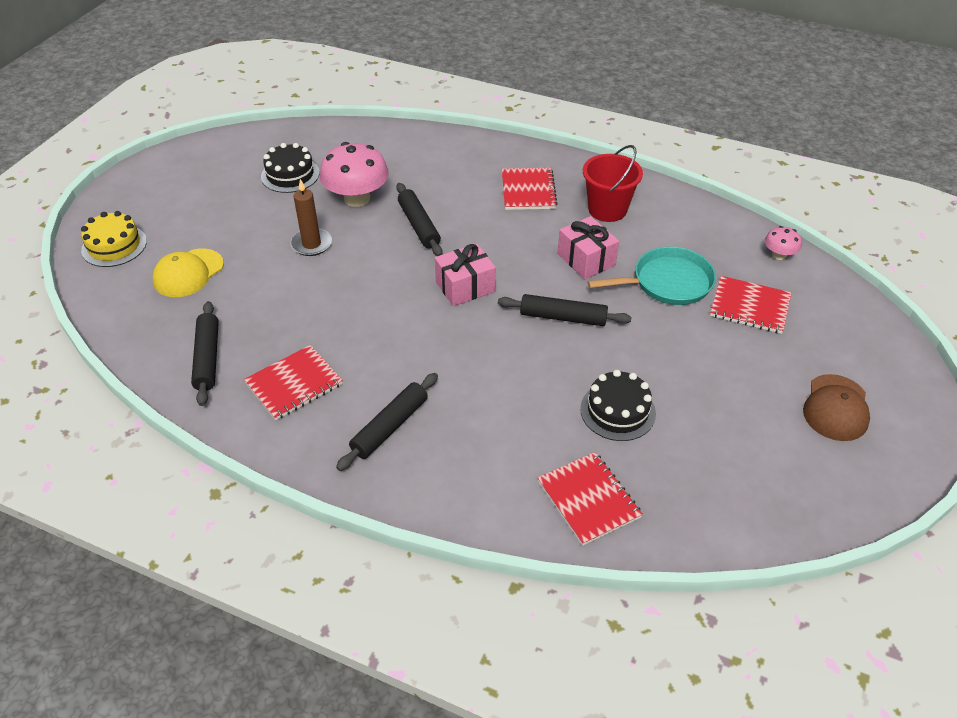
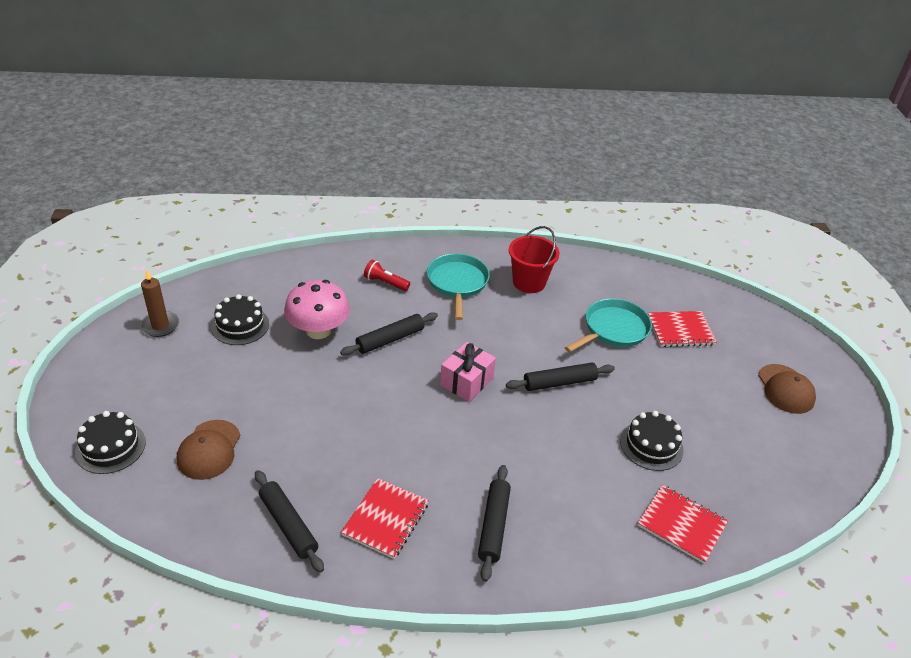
camera: 30 degrees left, 5 degrees down
yellow cake [81,211,147,267] -> black cake [75,411,146,474]
yellow cap [153,248,224,297] -> brown cap [177,420,241,480]
brown candle [291,179,332,256] -> brown candle moved to [140,269,179,337]
black rolling pin [396,183,443,256] -> black rolling pin turned 75 degrees counterclockwise [340,312,438,356]
red notebook [502,168,558,210] -> turquoise pan [427,254,490,320]
pink gift [558,216,619,279] -> none
pink mushroom [765,226,802,260] -> none
none -> red flashlight [364,260,410,291]

